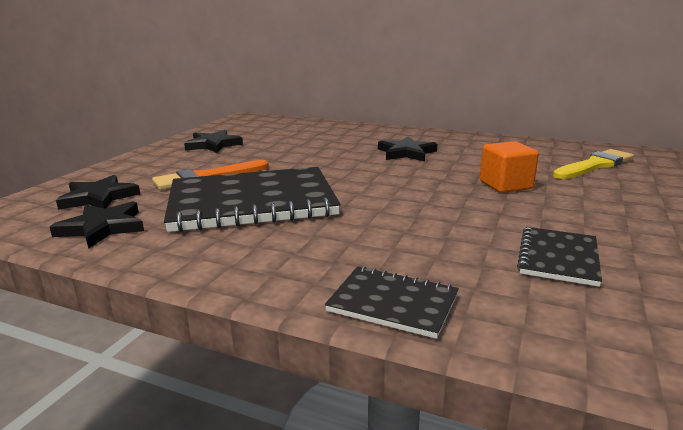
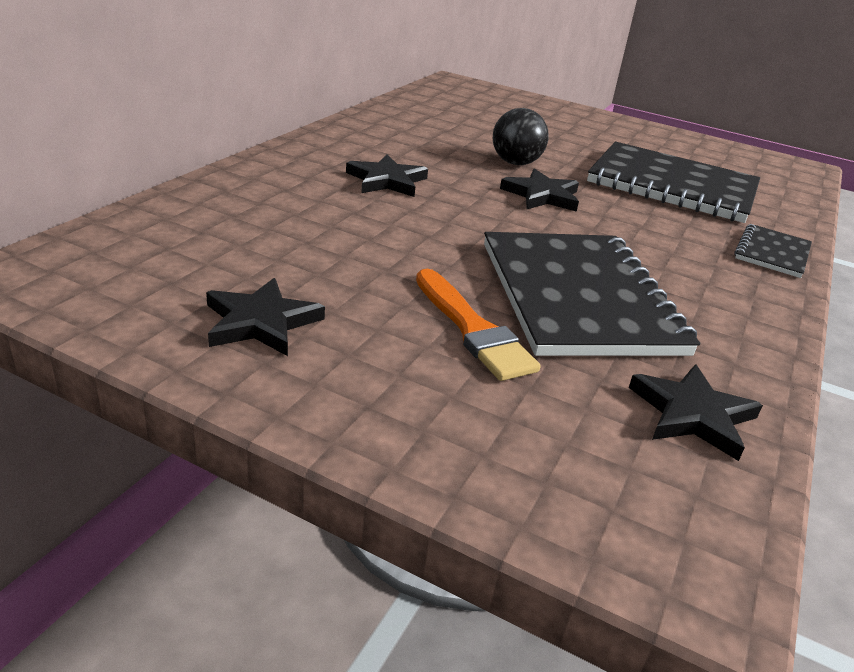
camera: 90 degrees left, 10 degrees up
black star [56,175,140,210] -> black star moved to [500,169,579,212]
orange cube [480,141,539,193] -> black ball [493,108,549,165]
black notebook [517,227,602,287] -> black notebook [587,142,760,223], size x2.08
yellow brush [553,149,634,179] -> none

